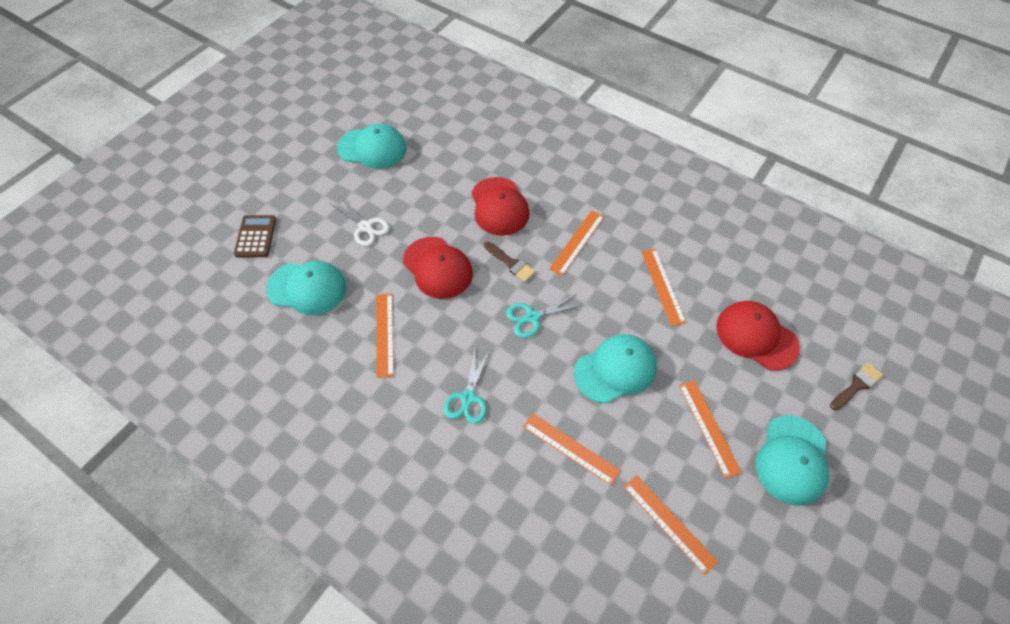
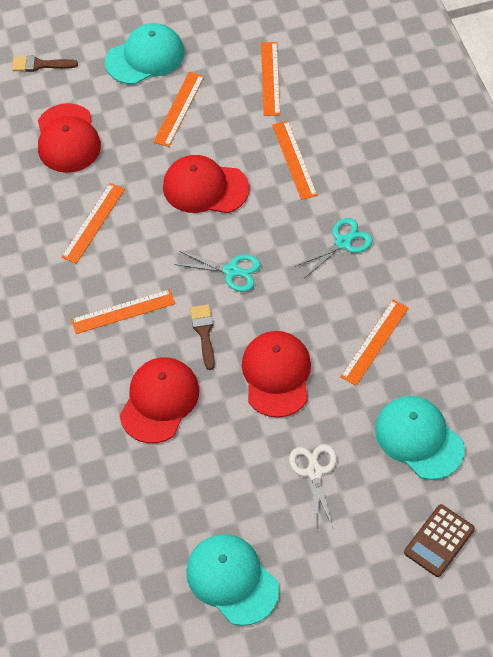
camera: 140 degrees left, 0 degrees up
turquoise cap [574,334,657,404] -> red cap [163,155,249,213]

